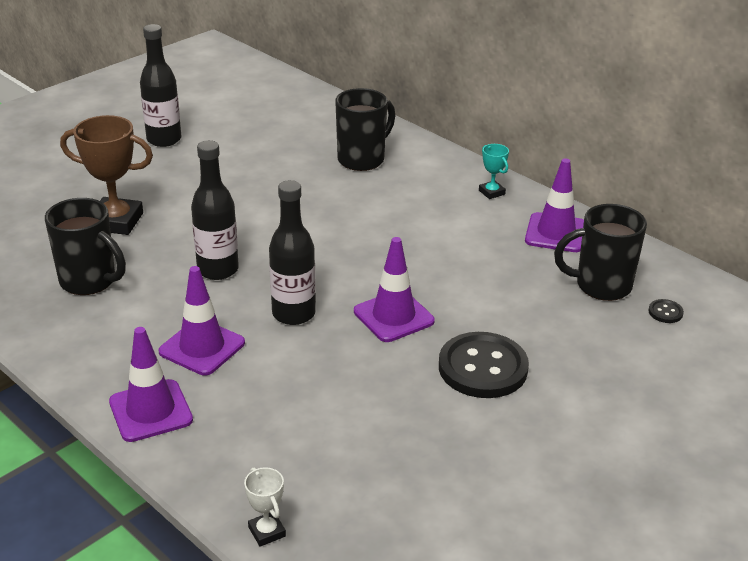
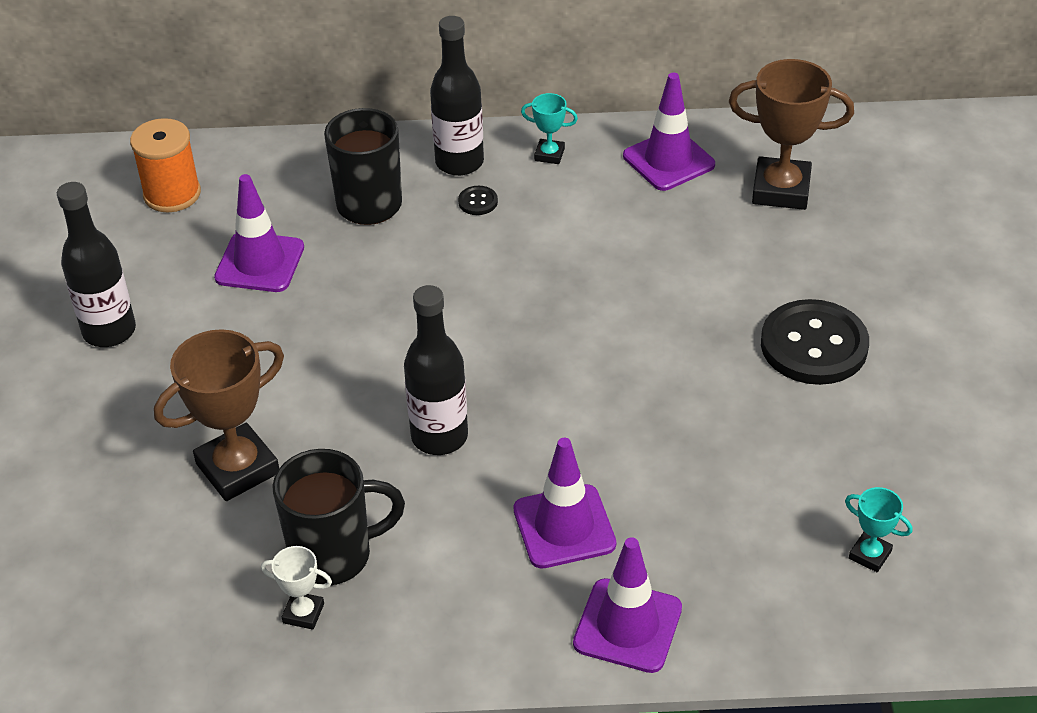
camera: 45 degrees left, 10 degrees up
white trophy [244,467,286,547] -> white trophy moved to [261,546,332,630]
black bottle [269,180,316,325] -> black bottle moved to [430,16,484,176]
purple traffic cone [354,237,435,342] -> purple traffic cone moved to [214,174,304,292]
black mug [554,204,647,301] -> brown trophy [729,59,854,210]
black button [648,299,684,323] -> black button moved to [458,186,498,215]
none -> orange spool [130,118,201,212]
none -> turquoise trophy [845,487,912,572]

